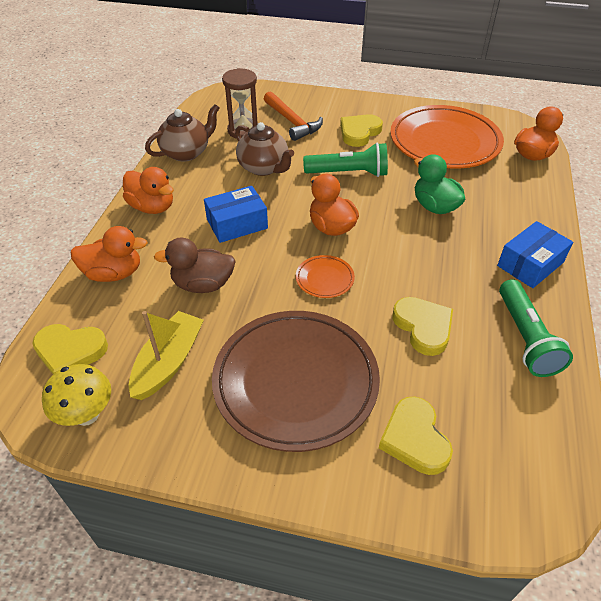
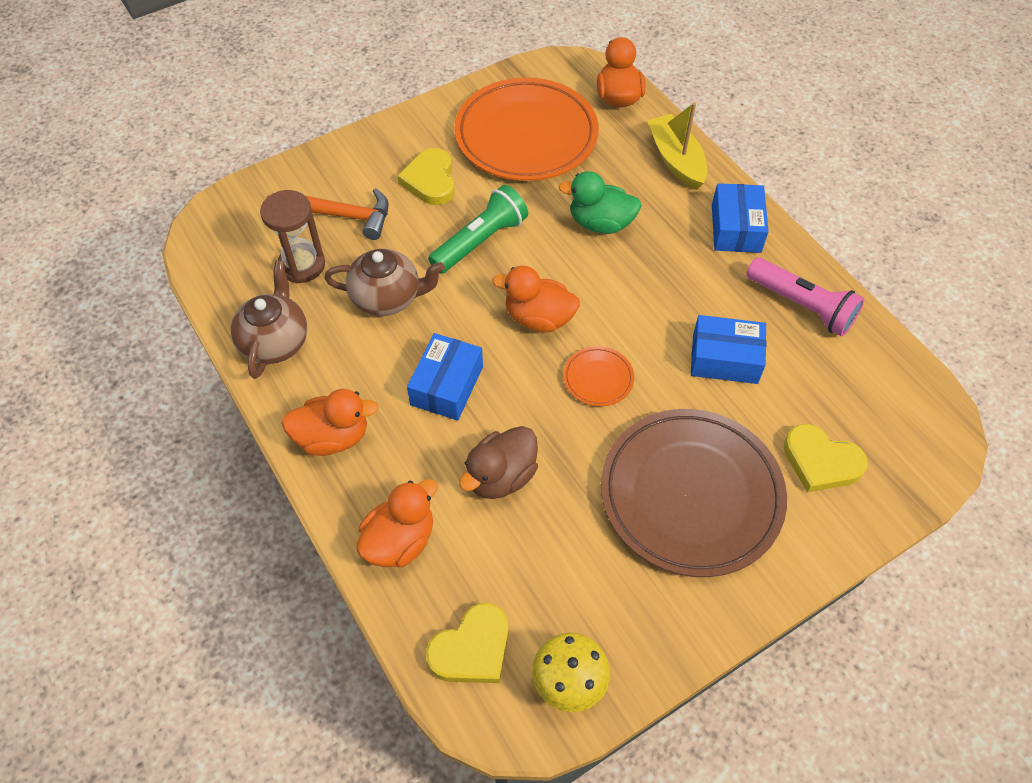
camera: 45 degrees left, 10 degrees up
yellow boat [129,311,204,400] -> yellow boat moved to [647,102,707,190]
yellow heart [392,297,453,356] -> blue box [691,315,766,384]
green flashlight [499,279,573,377] -> pink flashlight [746,257,865,336]

